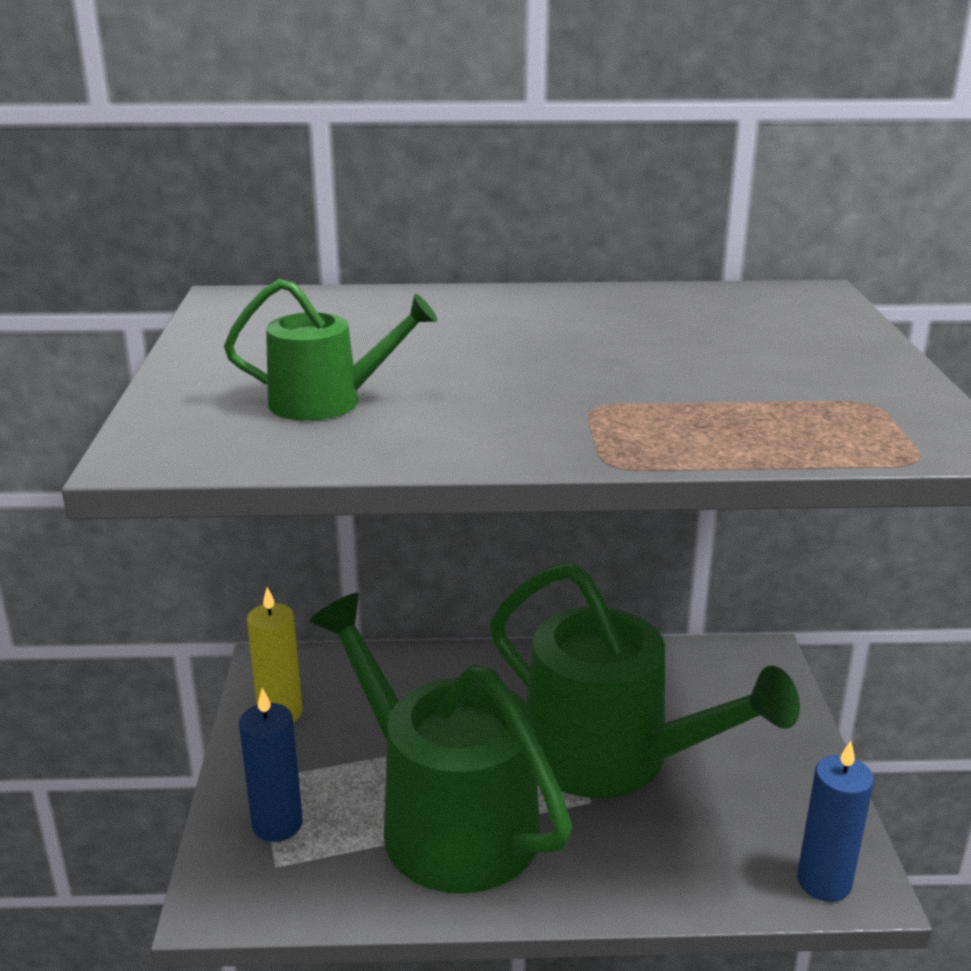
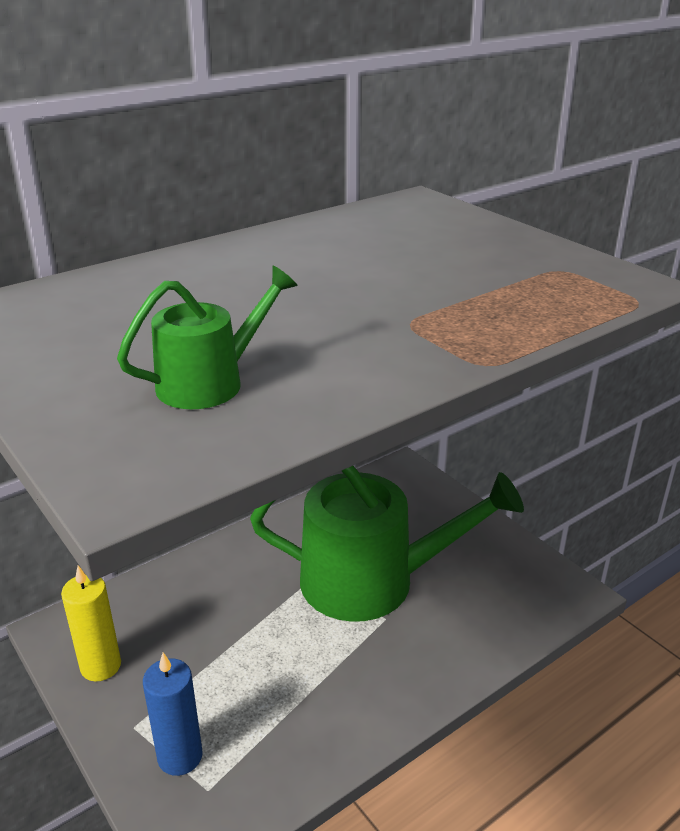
camera: 35 degrees left, 5 degrees up
green watering can [309,593,572,894] -> none
blue candle [797,741,874,902] -> none

